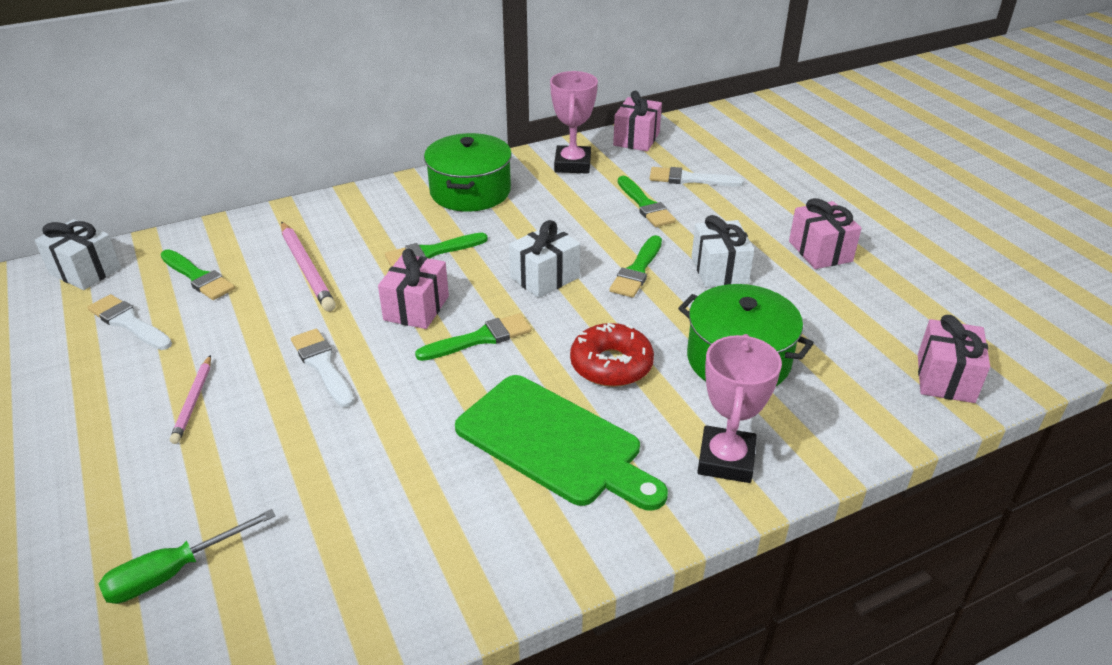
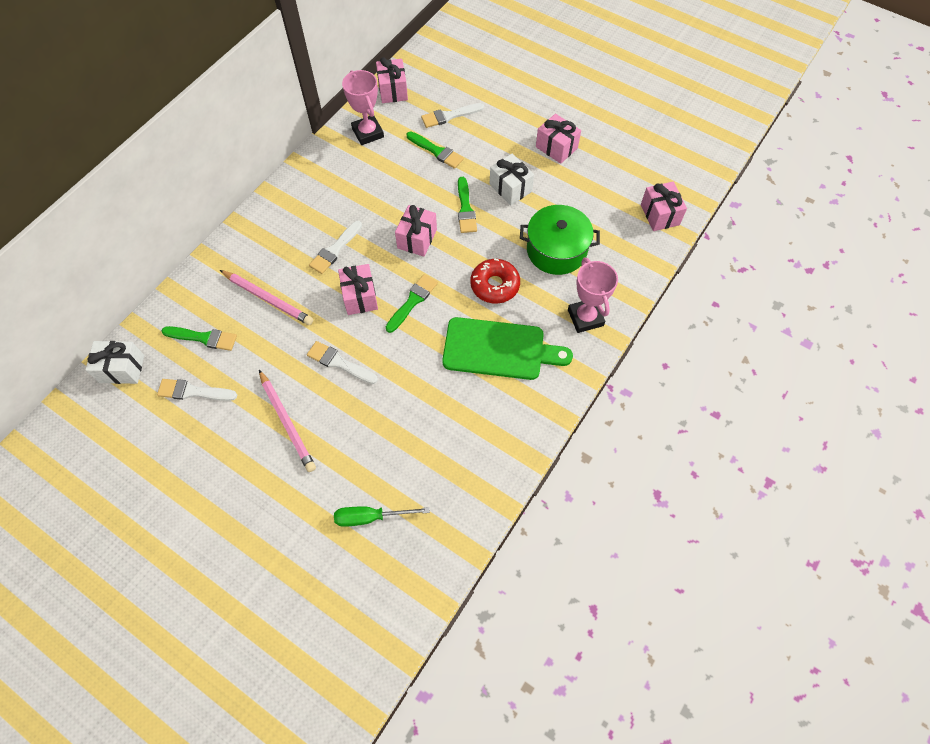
camera: 30 degrees left, 25 degrees up
green screwdriver [99,509,275,604] -> green screwdriver turned 60 degrees clockwise [334,506,430,527]
pink pencil [170,355,211,444] -> pink pencil [259,370,316,472], size x1.61
green brush [385,233,488,267] -> white brush [309,221,362,274]
green pot [424,133,512,212] -> none
white gift [509,220,580,298] -> pink gift [395,205,437,256]

